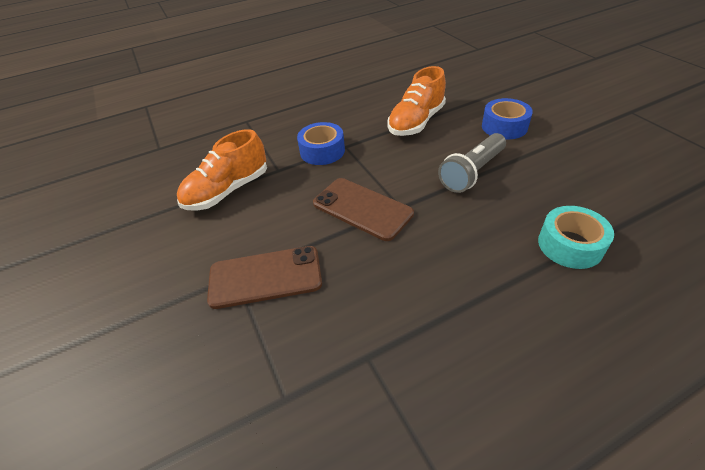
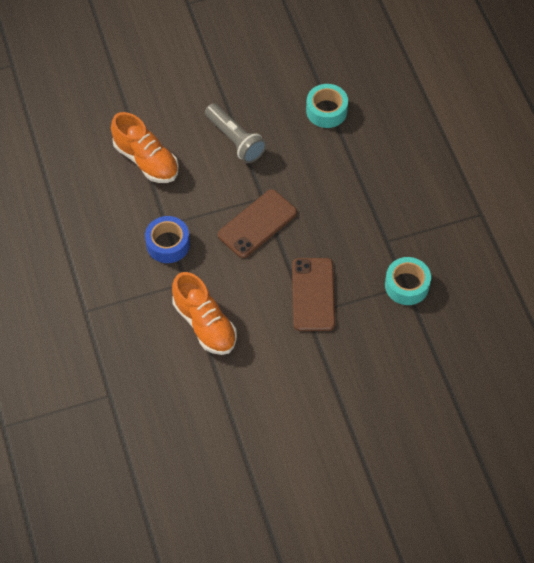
camera: 85 degrees left, 15 degrees up
blue tape [482,98,533,139] -> none
none -> turquoise tape [385,257,431,305]

